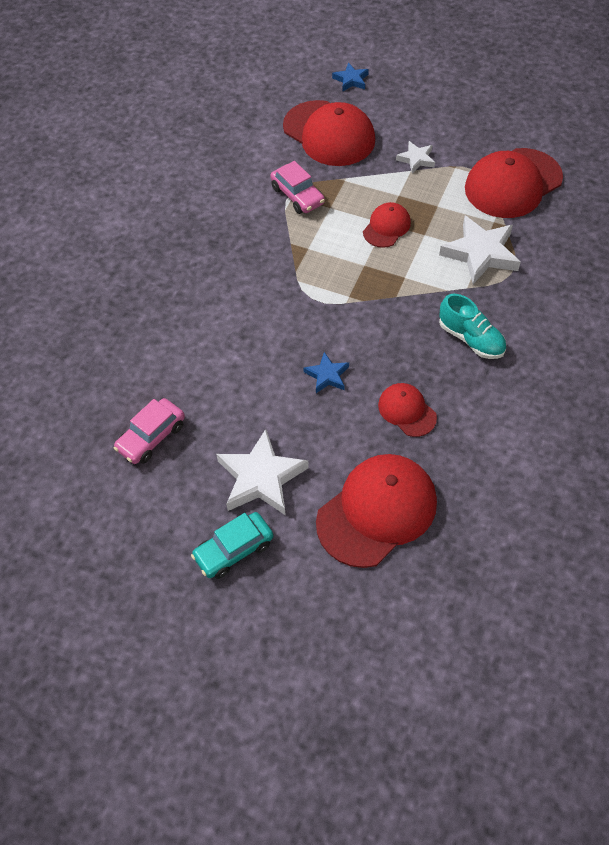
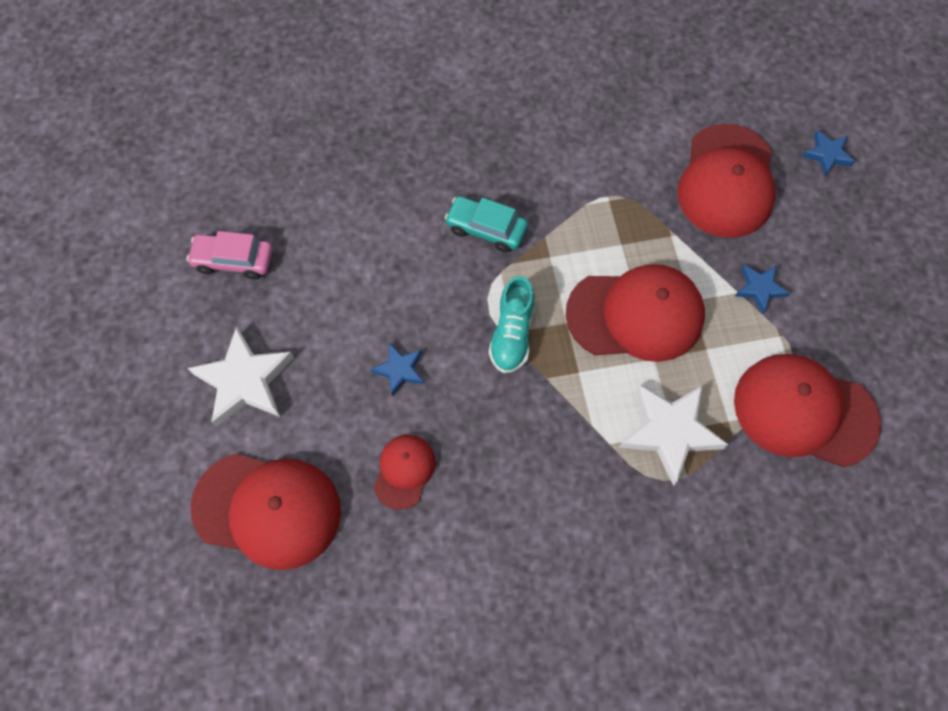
camera: 55 degrees right, 10 degrees up
turquoise car [191,512,274,579] -> turquoise car moved to [444,196,528,253]
pink car [270,161,325,214] -> none
red cap [363,202,411,248] -> red cap [566,264,705,362], size x1.93
white star [396,141,435,173] -> blue star [735,265,790,314]
turquoise shoe [439,293,506,359] -> turquoise shoe moved to [489,276,535,373]

